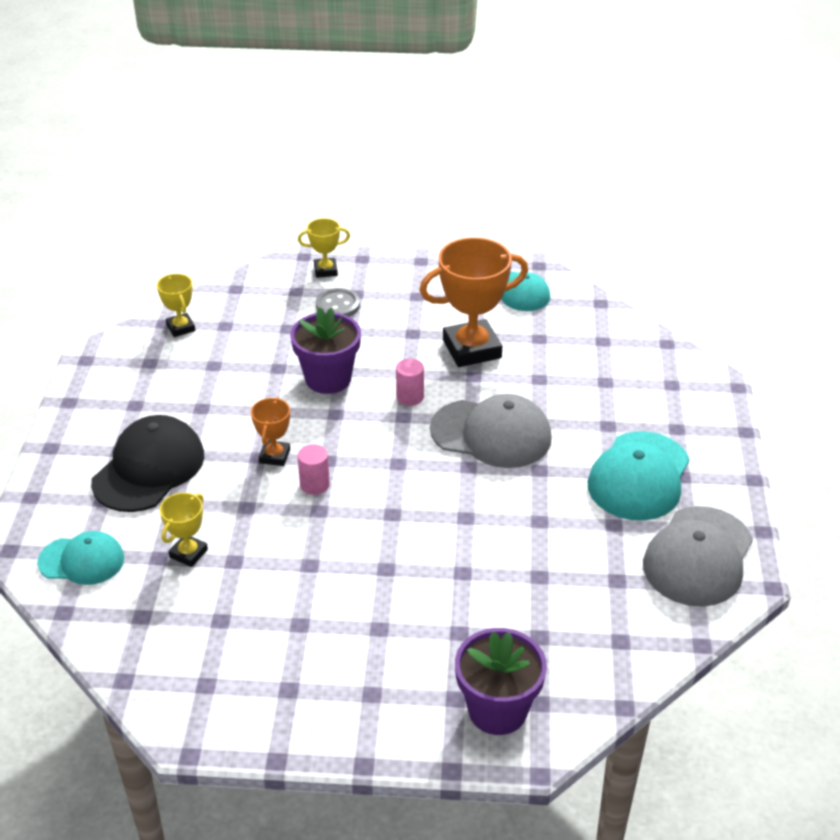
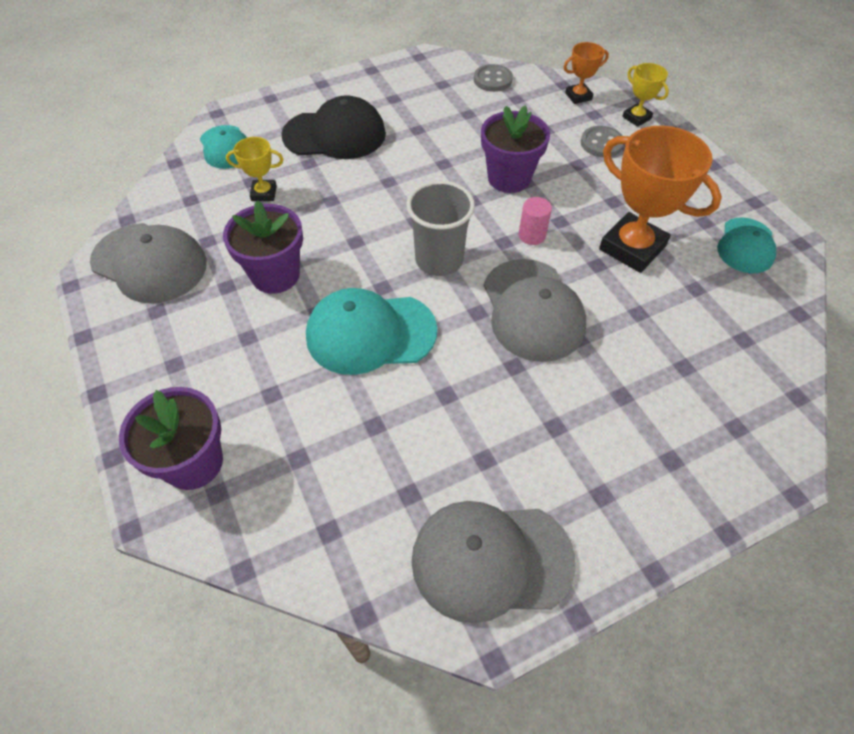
camera: 60 degrees right, 15 degrees up
yellow trophy [157,274,195,337] -> grey button [474,64,513,92]
orange trophy [251,397,290,466] -> orange trophy moved to [564,42,609,104]
pink cylinder [298,444,330,495] -> none
turquoise cap [587,431,690,521] -> turquoise cap moved to [306,288,437,375]
none -> grey cap [90,223,207,304]
none -> purple flower pot [223,201,303,294]
none -> grey cup [406,180,475,276]

